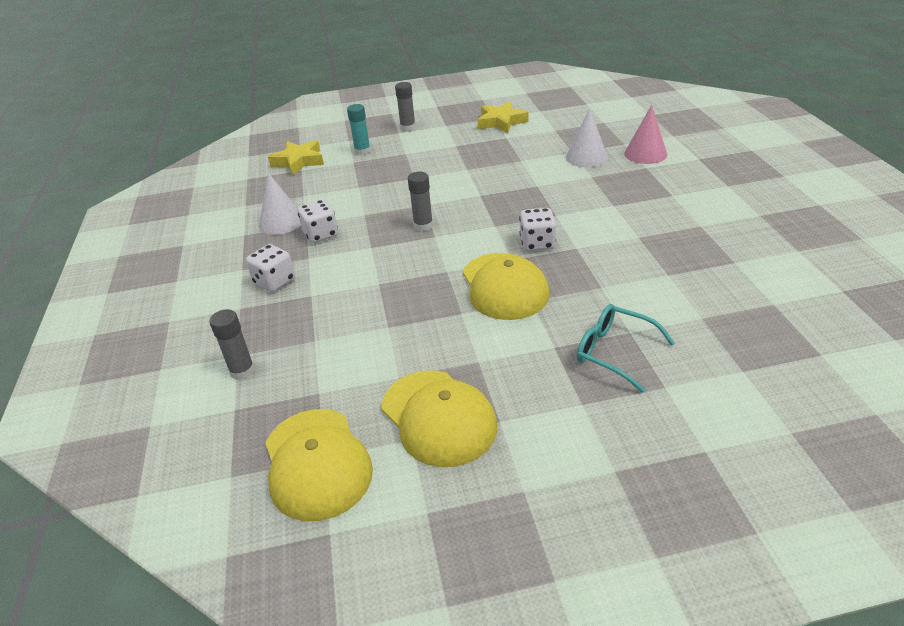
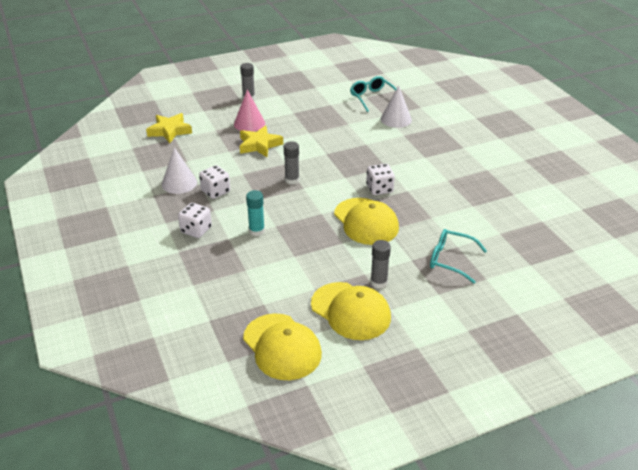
camera: 15 degrees left, 0 degrees up
grey glue stick [209,309,255,380] -> grey glue stick moved to [371,240,391,289]
turquoise glue stick [347,104,371,155] -> turquoise glue stick moved to [246,190,265,236]
yellow star [477,101,529,133] -> yellow star moved to [240,125,283,157]
pink cone [624,105,667,164] -> pink cone moved to [234,90,265,132]
none -> turquoise glasses [350,76,396,112]

